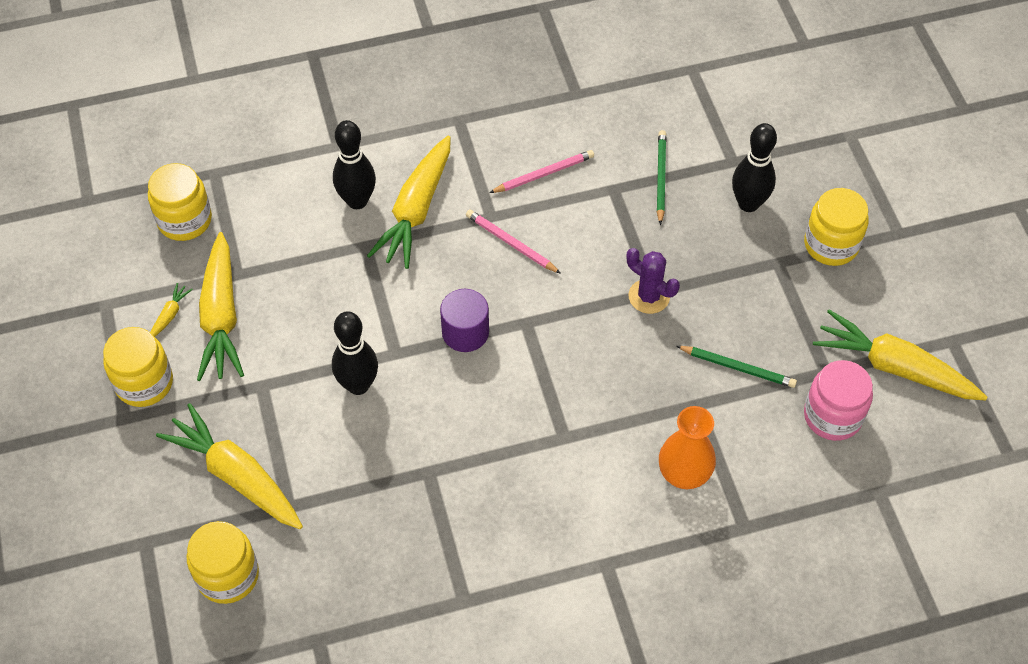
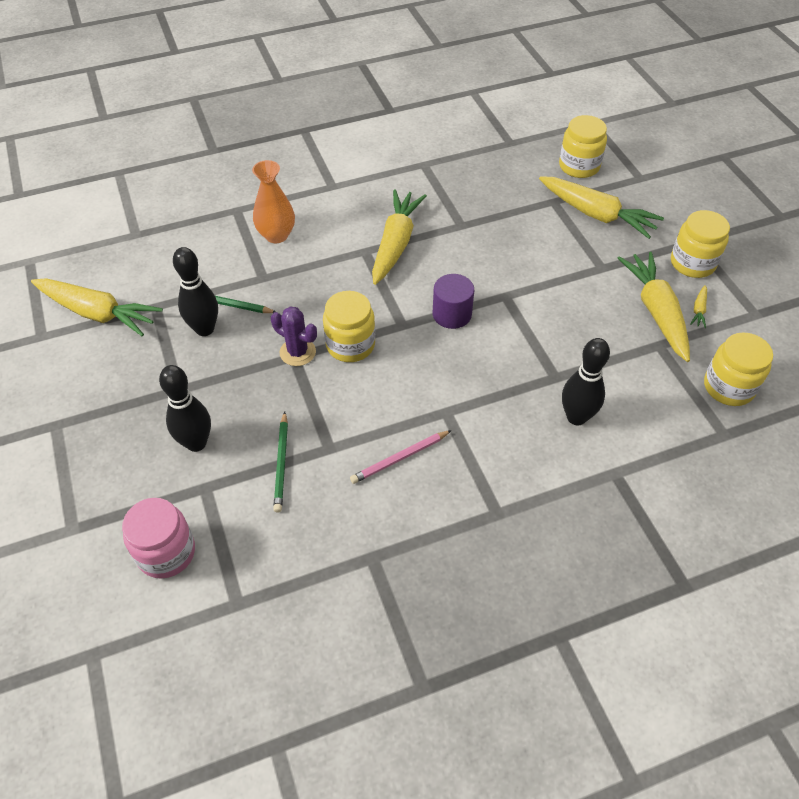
camera: 175 degrees right, 5 degrees down
black bowling pin [332,311,378,395] -> black bowling pin moved to [173,247,218,336]
yellow carrot [367,136,451,269] -> yellow carrot moved to [372,189,427,285]
pink pencil [466,210,561,274] -> none
yellow jar [804,188,869,266] -> yellow jar moved to [323,291,375,362]
pink jar [804,360,873,441] -> pink jar moved to [122,498,195,579]

